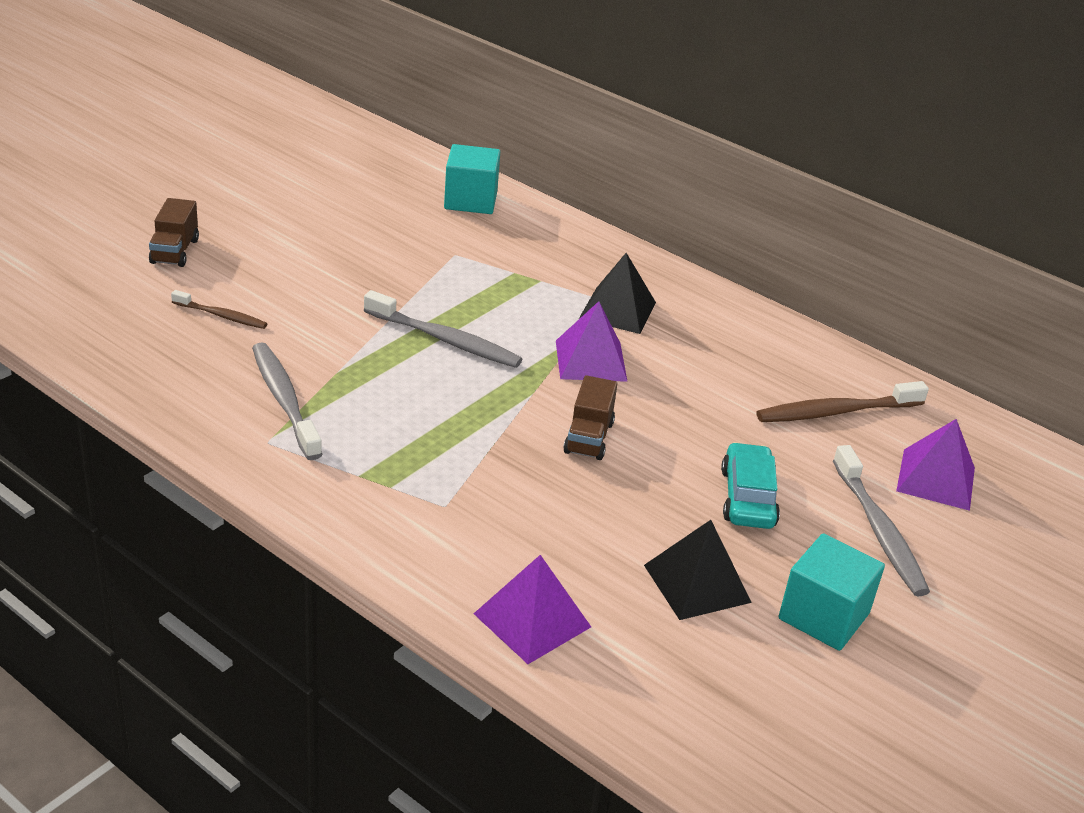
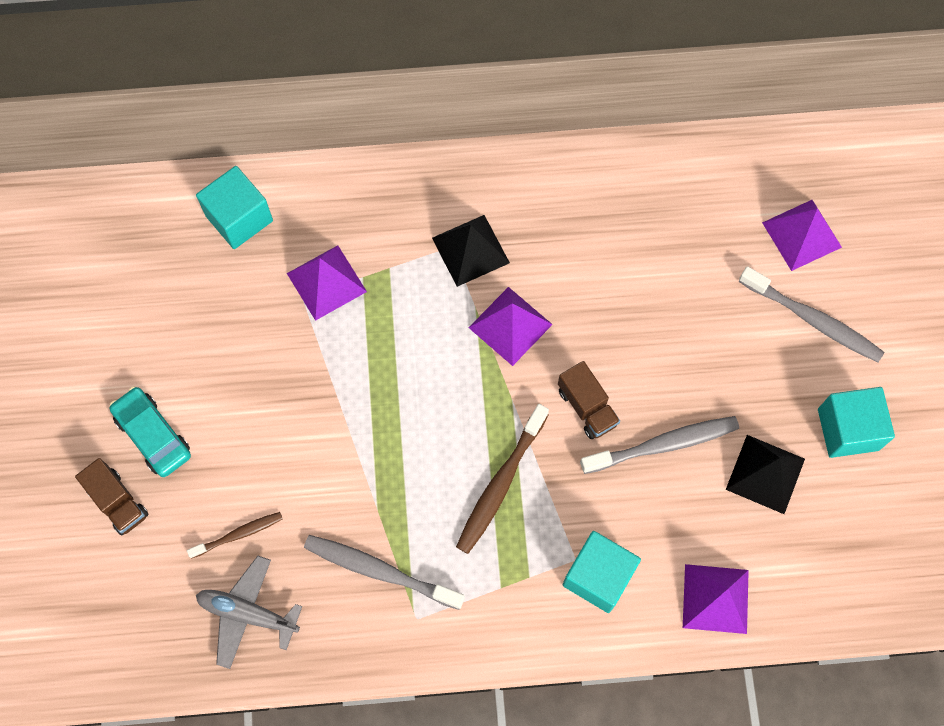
camera: 40 degrees left, 35 degrees up
grey toothbrush [364,290,522,368] -> grey toothbrush moved to [580,416,739,474]
turquoise car [721,442,780,529] -> turquoise car moved to [110,387,191,477]
brown toothbrush [756,381,929,422] -> brown toothbrush moved to [456,404,549,554]
none -> grey plane [196,556,302,669]
none -> purple pyramid [287,245,367,321]
none -> turquoise cube [563,531,641,613]

